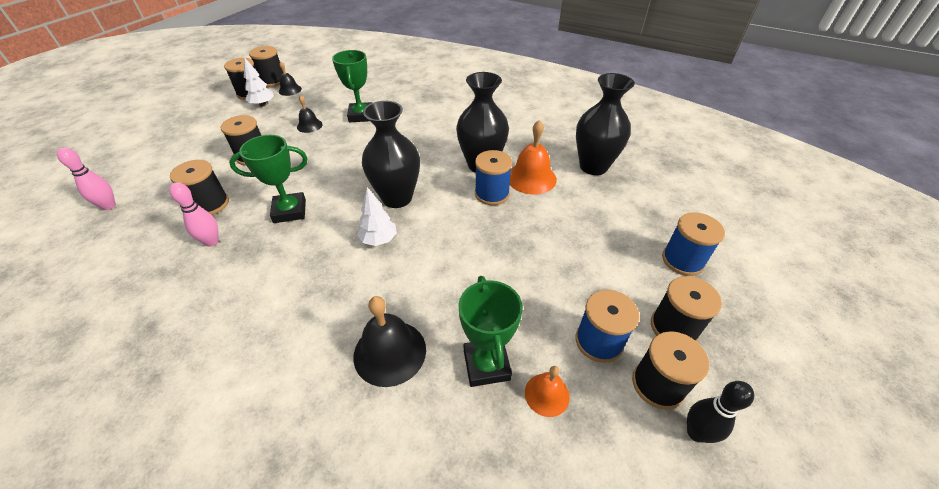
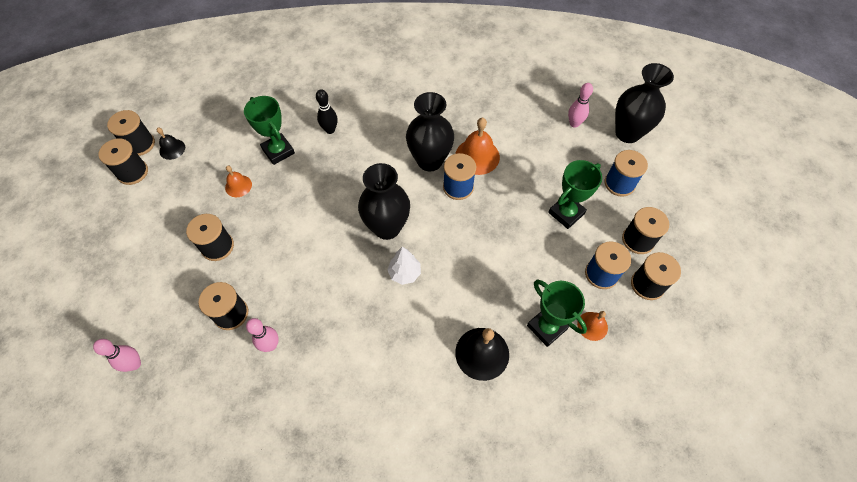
camera: 30 degrees left, 15 degrees up
green trophy [229,135,308,223] -> green trophy moved to [548,160,602,229]
white tree [244,57,274,107] -> none
black bell [297,95,323,133] -> orange bell [225,166,252,197]
black vase [576,73,635,175] -> black vase moved to [615,63,674,143]
black bowling pin [687,381,754,443] -> black bowling pin moved to [316,89,338,134]
none -> pink bowling pin [568,83,593,128]

